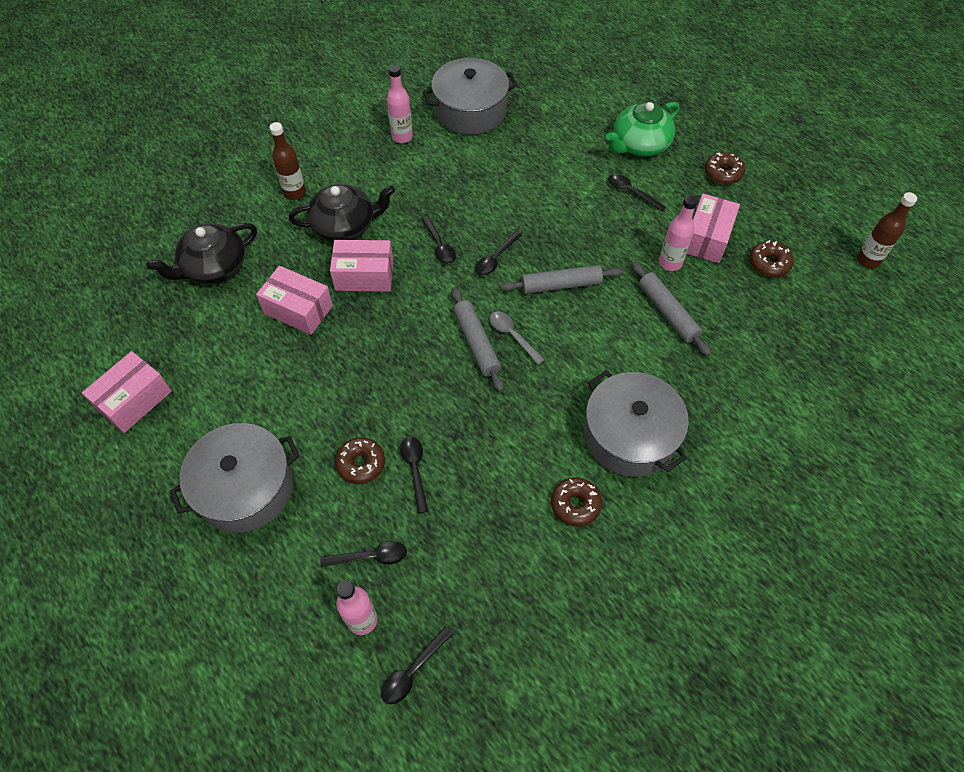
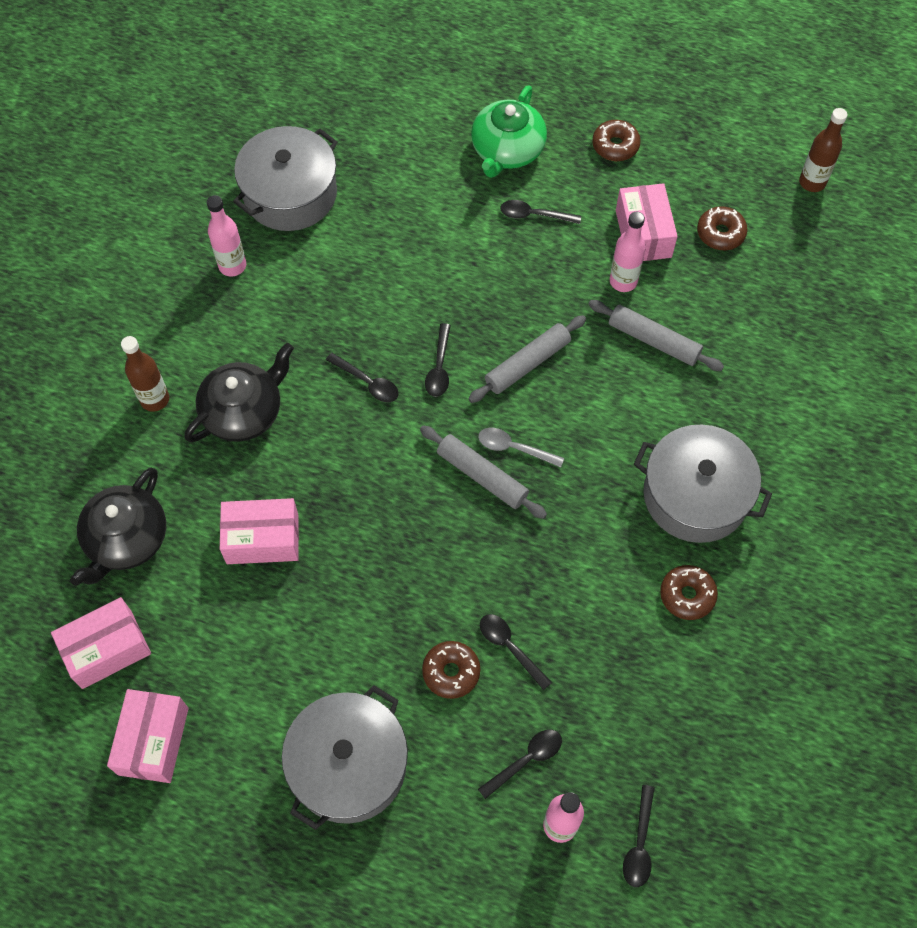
camera: 30 degrees left, 5 degrees up
pink box [330,240,393,292] -> pink box moved to [51,597,151,689]

